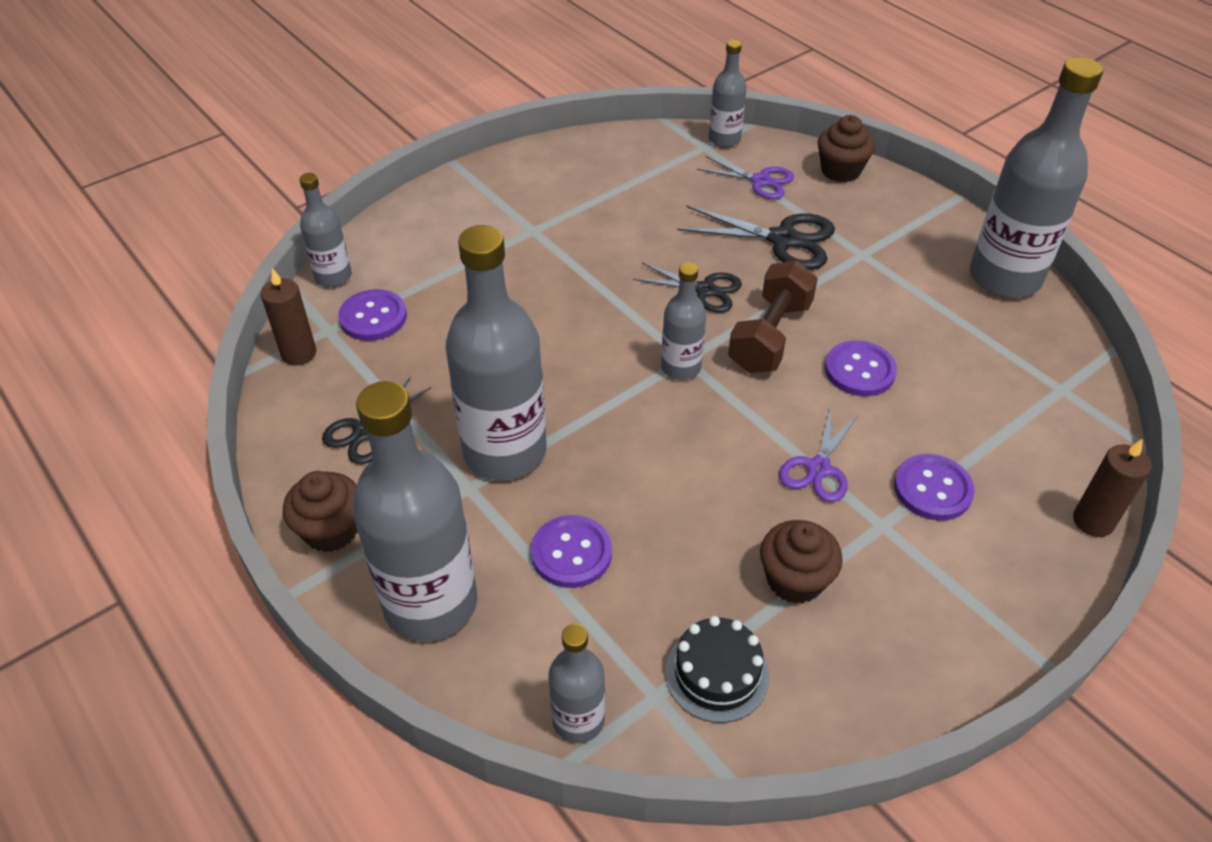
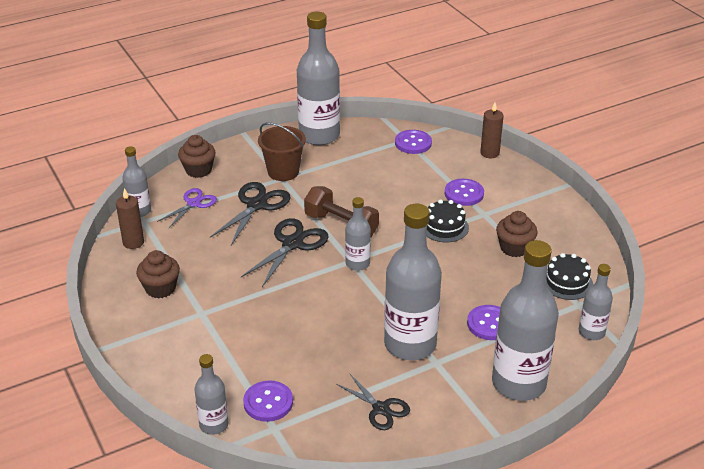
camera: 80 degrees left, 10 degrees down
brown candle [261,268,316,365] -> brown candle moved to [116,188,144,249]
brown cupcake [283,471,358,553] -> brown cupcake moved to [136,250,180,298]
black scissors [633,263,742,313] -> black scissors [241,218,329,287], size x1.52
purple scissors [779,407,858,502] -> black cake [427,200,469,242]
purple button [825,340,897,396] -> purple button moved to [395,130,432,154]
none -> brown bucket [258,122,306,181]

